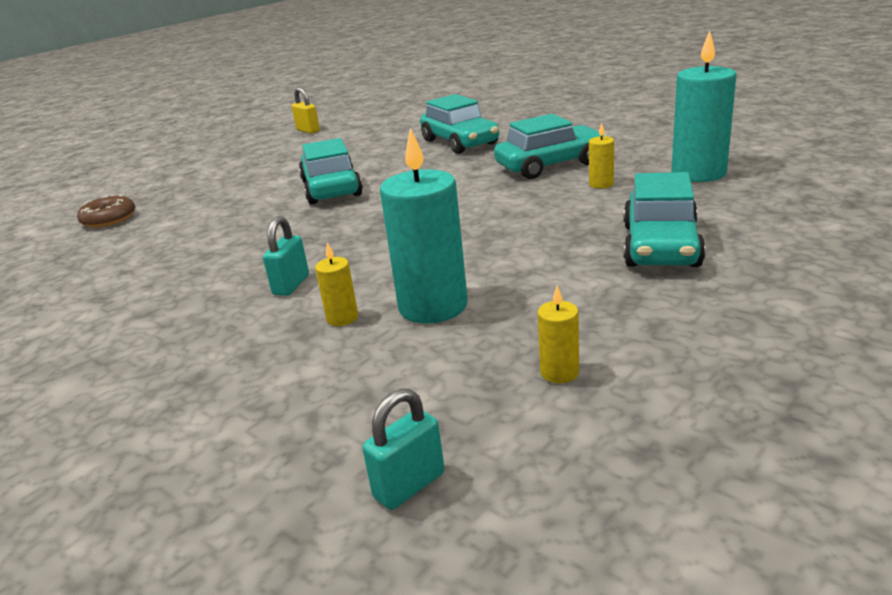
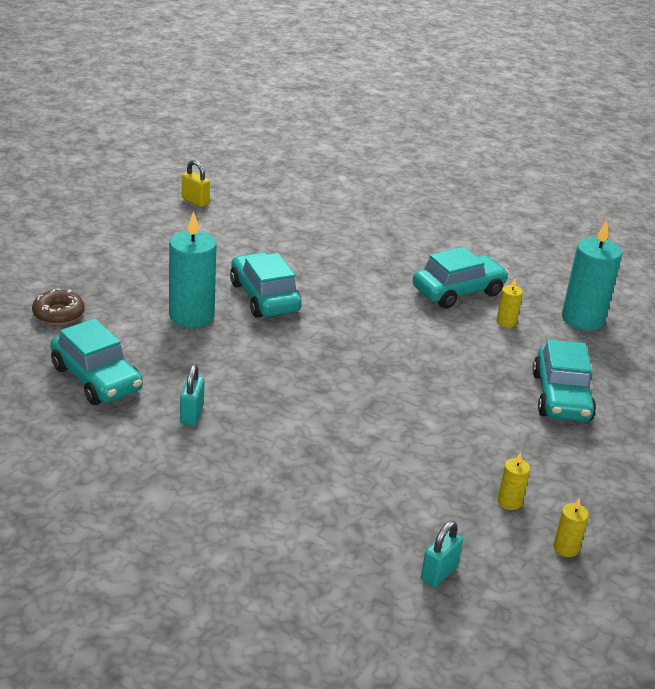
camera: 15 degrees left, 5 degrees up
turquoise padlock [263,216,309,296] -> turquoise padlock moved to [180,364,205,426]
yellow candle [315,242,358,326] -> yellow candle moved to [553,497,589,557]
turquoise candle [380,128,468,324] -> turquoise candle moved to [169,211,217,328]
turquoise car [420,94,499,154] -> turquoise car moved to [50,319,143,405]

